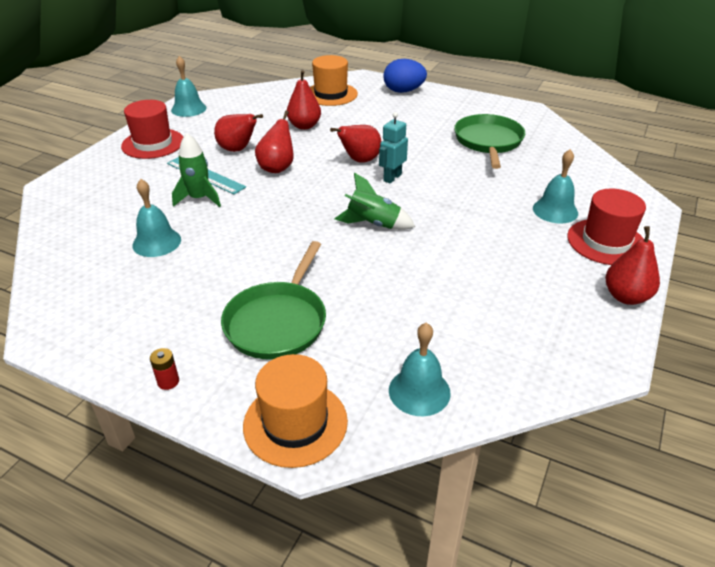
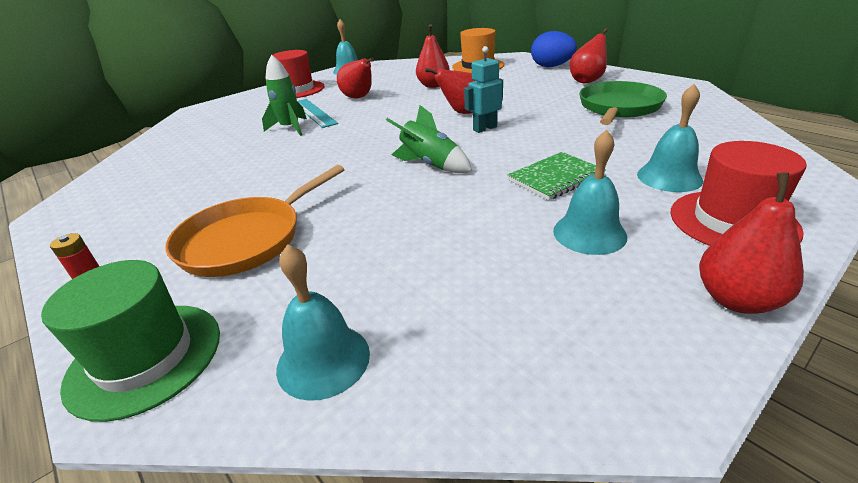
camera: 25 degrees right, 5 degrees down
turquoise bell [133,179,181,257] -> turquoise bell moved to [553,130,627,255]
green pan [221,241,326,360] -> orange pan [165,165,345,277]
orange hat [243,354,348,468] -> green hat [41,260,220,422]
red pear [255,111,294,173] -> red pear moved to [569,28,608,83]
none -> green notebook [507,152,606,200]

